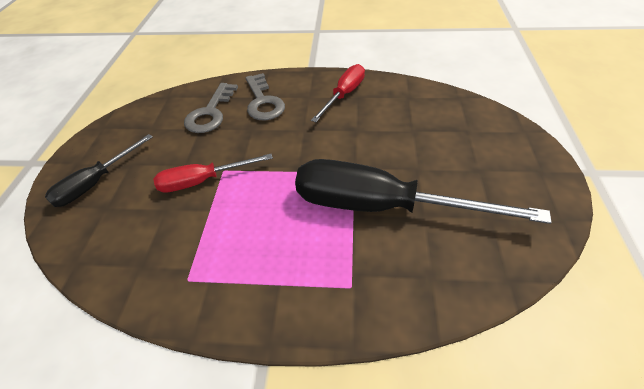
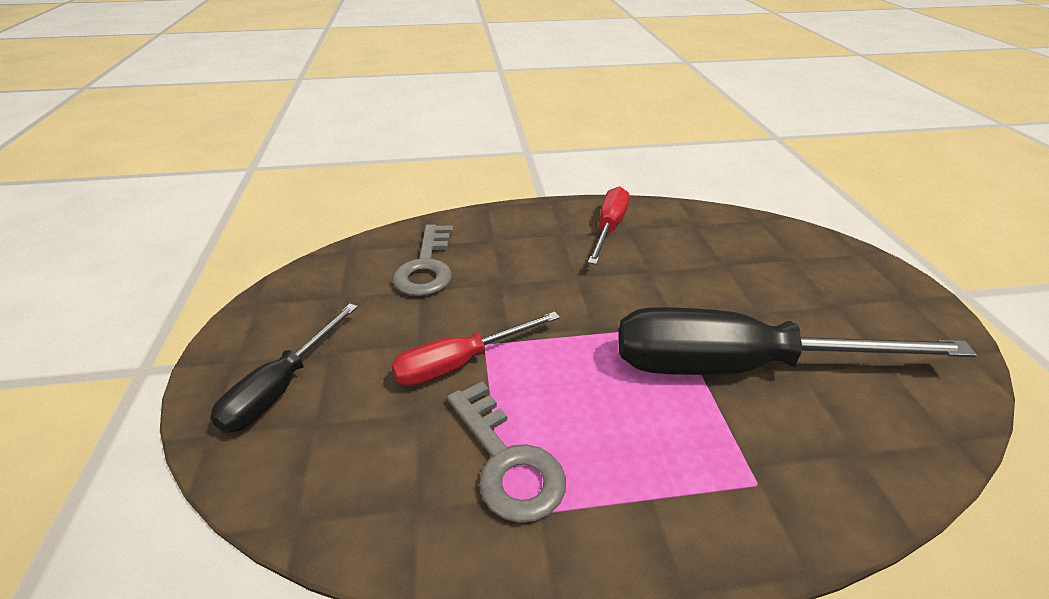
camera: 15 degrees left, 10 degrees down
grey key [246,73,285,120] -> grey key moved to [447,381,566,523]

